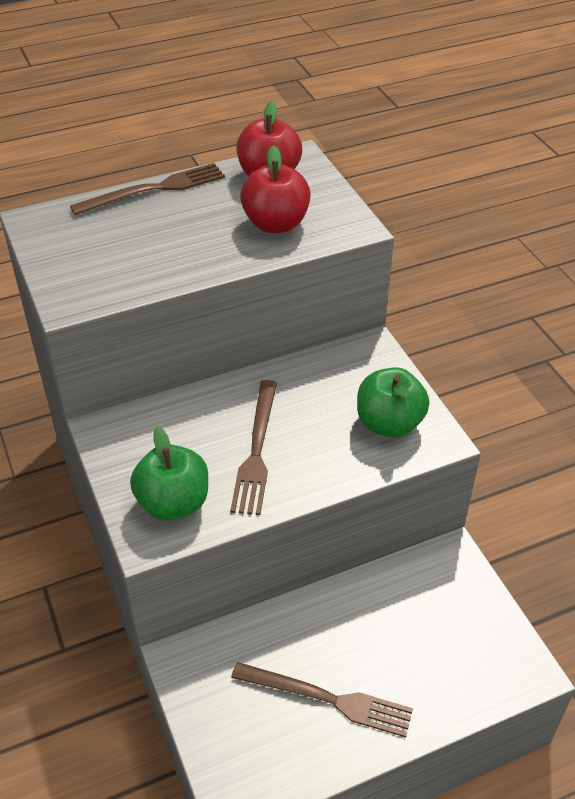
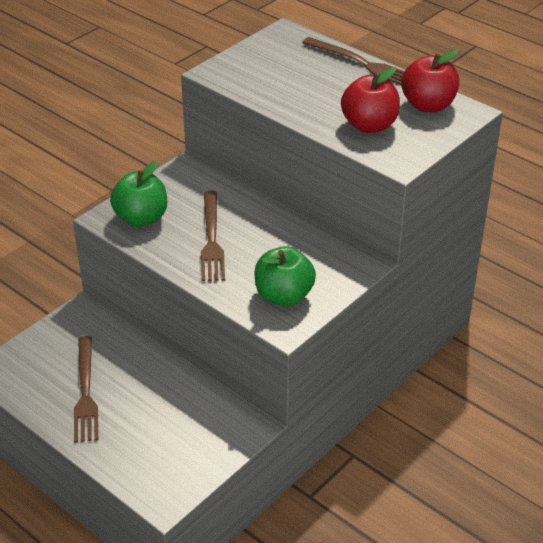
camera: 65 degrees right, 5 degrees down
brown fork [230,380,277,515] -> brown fork turned 75 degrees counterclockwise [201,191,225,281]

